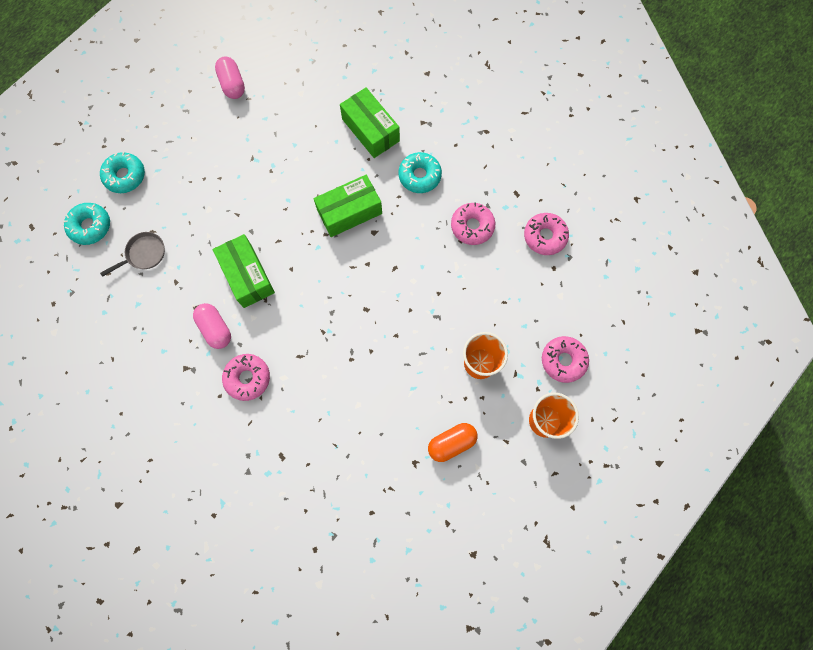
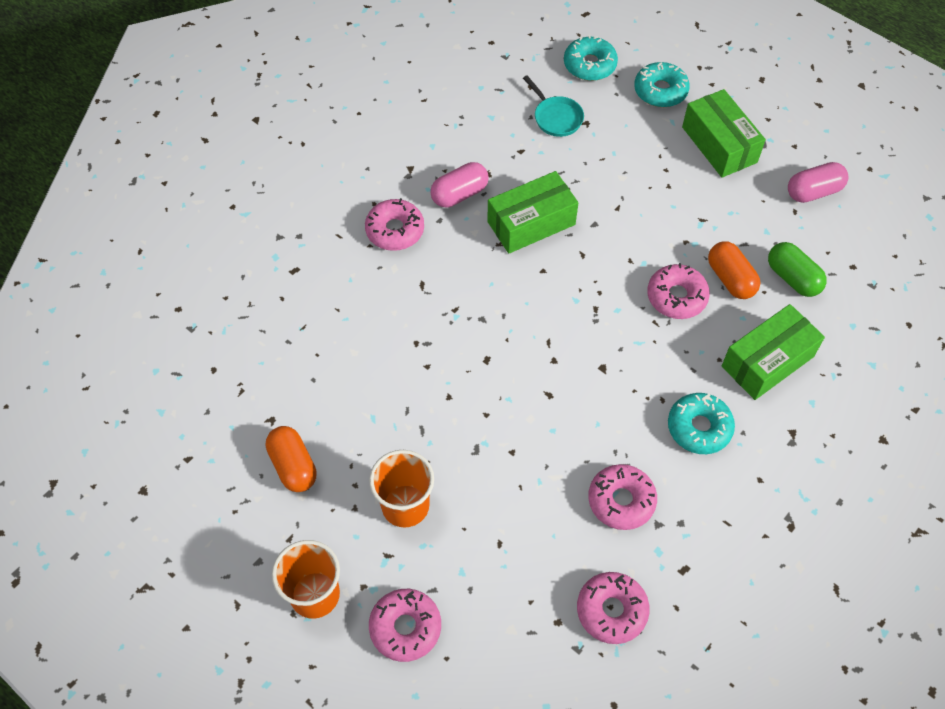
camera: 90 degrees right, 15 degrees down
grey pan [100,232,165,277] -> turquoise pan [523,75,584,137]
green box [314,175,382,237] -> green box moved to [682,89,766,178]
none -> pink donut [647,263,710,319]
none -> orange capsule [708,241,760,299]
none -> green capsule [768,242,827,297]

